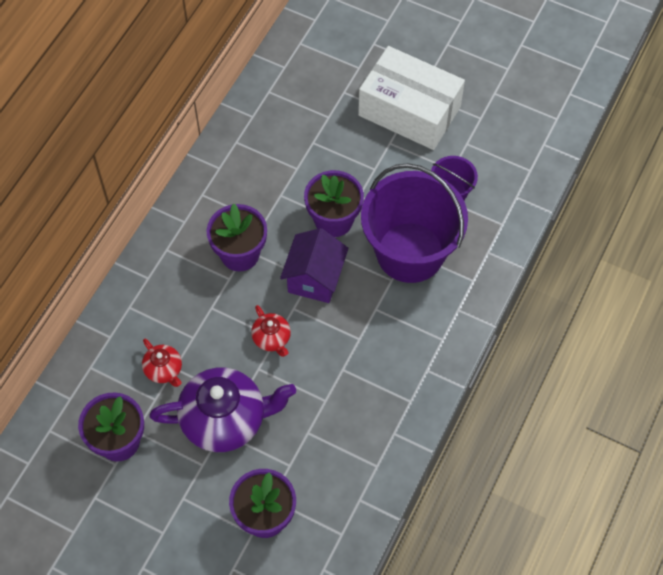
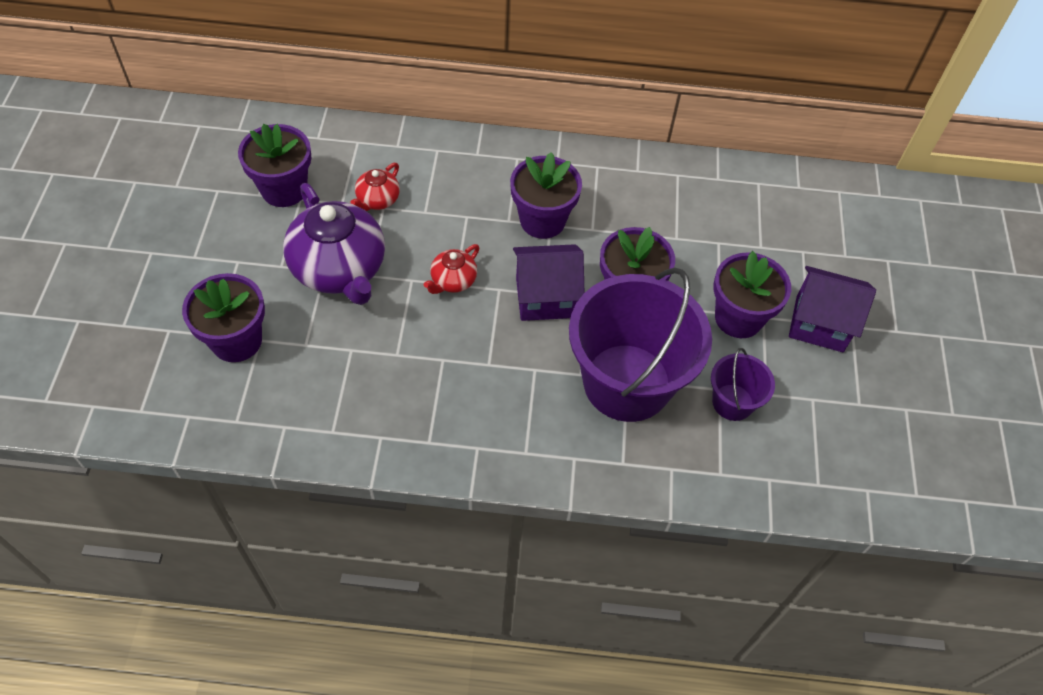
camera: 65 degrees right, 5 degrees down
white box [358,46,465,150] -> purple house [789,266,876,352]
none -> purple flower pot [714,251,791,338]

